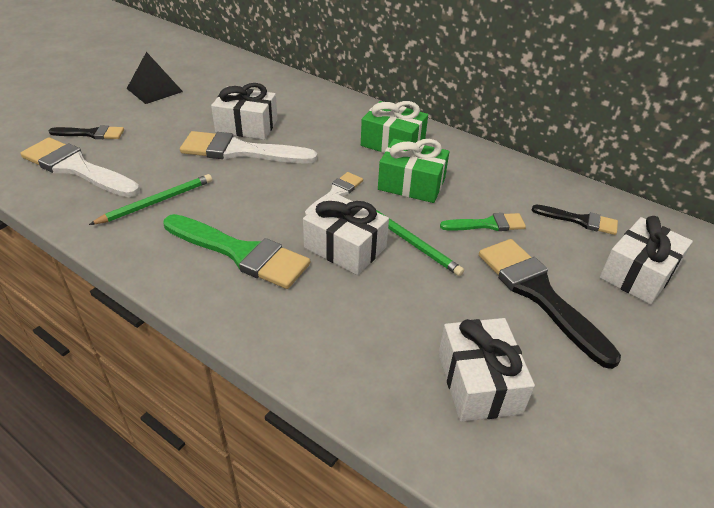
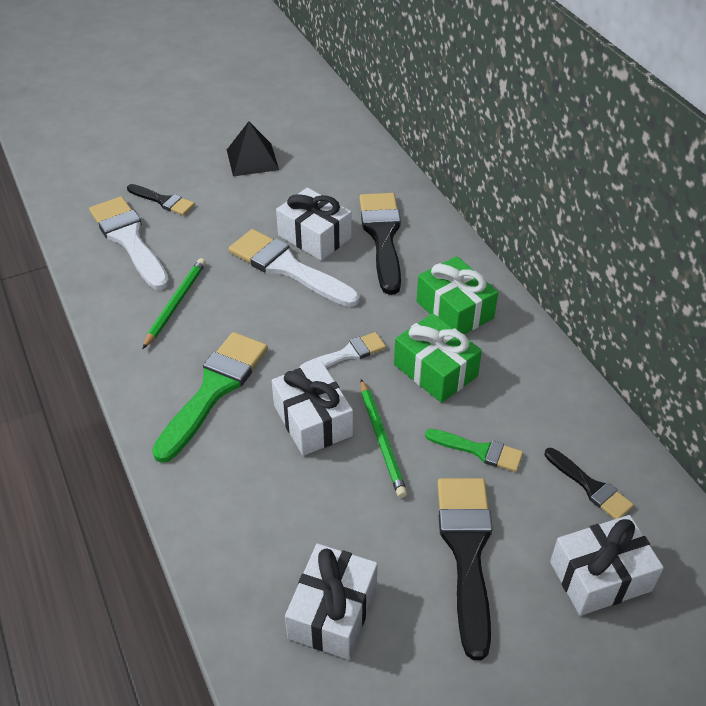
camera: 30 degrees right, 5 degrees up
green pencil [89,174,212,225] -> green pencil turned 60 degrees counterclockwise [142,258,206,349]
green brush [163,214,310,289] -> green brush turned 120 degrees counterclockwise [152,332,268,463]
none -> black brush [360,193,401,295]

